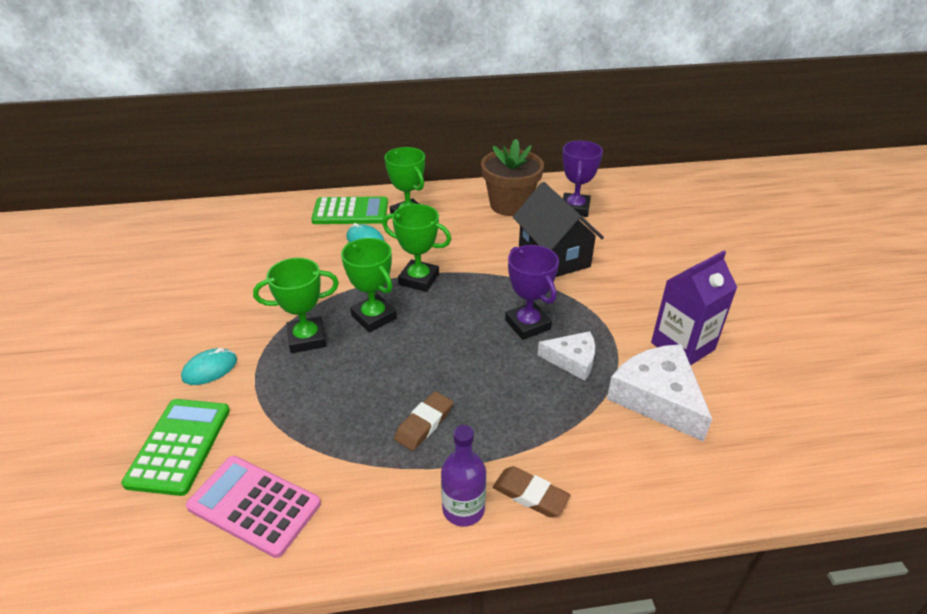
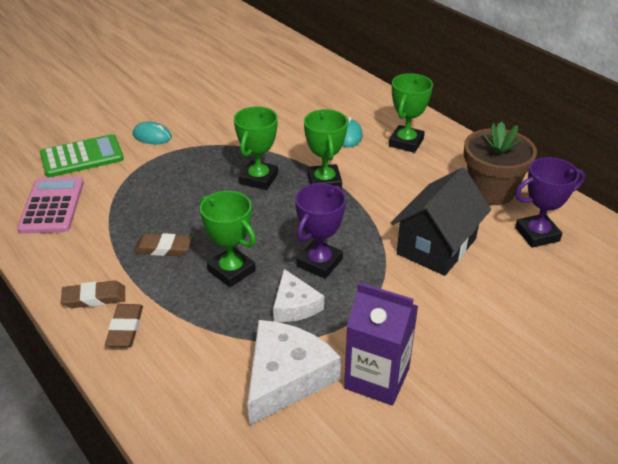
camera: 60 degrees right, 0 degrees up
green trophy [253,258,339,353] -> green trophy moved to [200,191,256,287]
green calculator [311,196,388,224] -> none
purple bottle [441,425,486,527] -> brown eraser [61,280,125,308]

